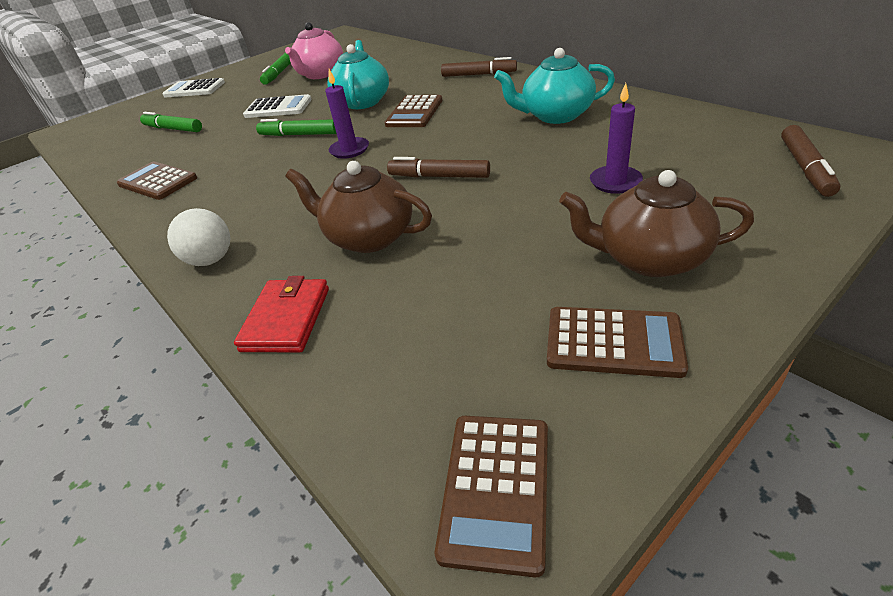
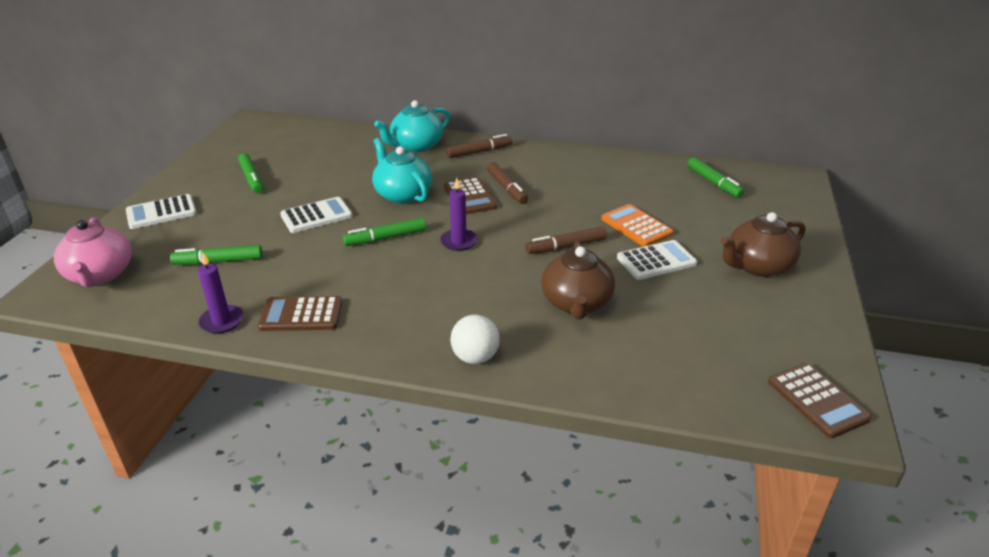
camera: 40 degrees left, 5 degrees down
red wallet [234,276,329,352] -> none
pink teapot [285,22,343,79] -> pink teapot moved to [54,217,132,288]
brown teapot [286,161,432,253] -> brown teapot turned 75 degrees counterclockwise [541,241,615,319]
turquoise teapot [494,48,615,124] -> turquoise teapot moved to [374,100,450,152]
brown calculator [547,307,688,378] -> none
purple candle [590,83,643,194] -> purple candle moved to [198,252,243,334]
brown marker [781,125,841,197] -> brown marker moved to [487,162,528,204]
none -> orange calculator [601,204,673,247]
none -> white calculator [617,240,697,280]
none -> green marker [687,157,744,198]

